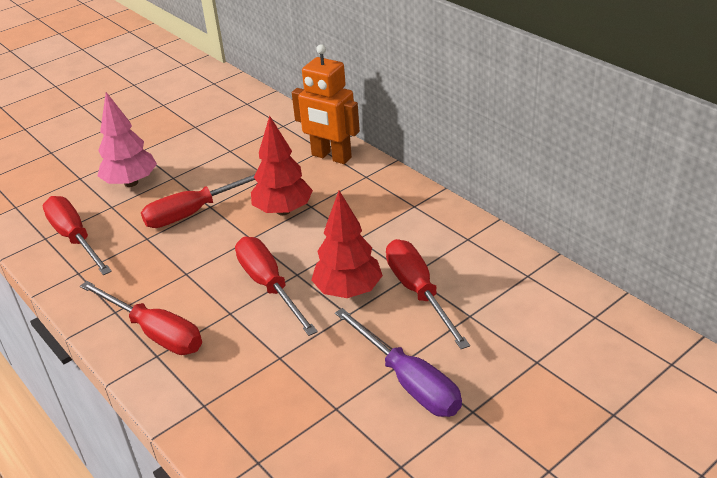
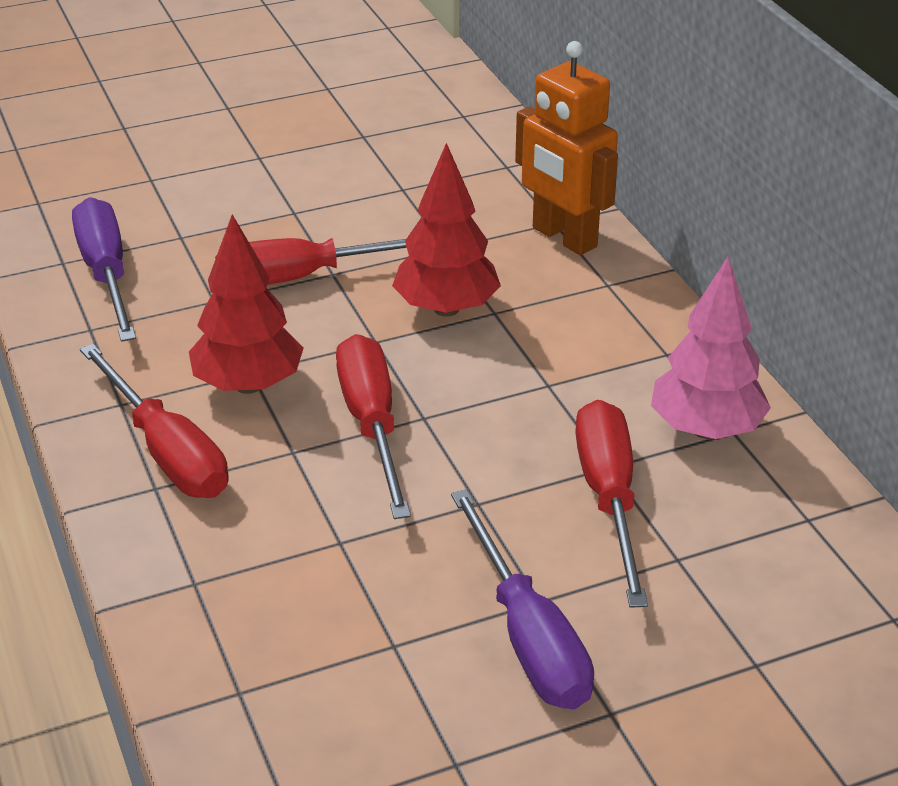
camera: 15 degrees right, 0 degrees up
red screwdriver [43,196,112,275] -> purple screwdriver [72,197,136,342]
pink tree [98,92,157,187] -> pink tree moved to [651,257,771,439]
red tree [311,190,383,298] -> red tree moved to [189,214,303,394]

